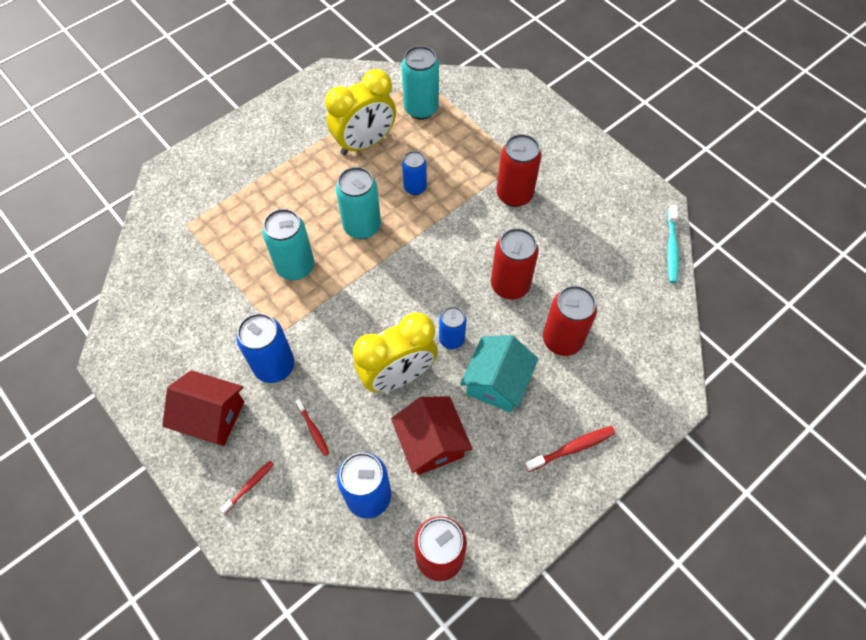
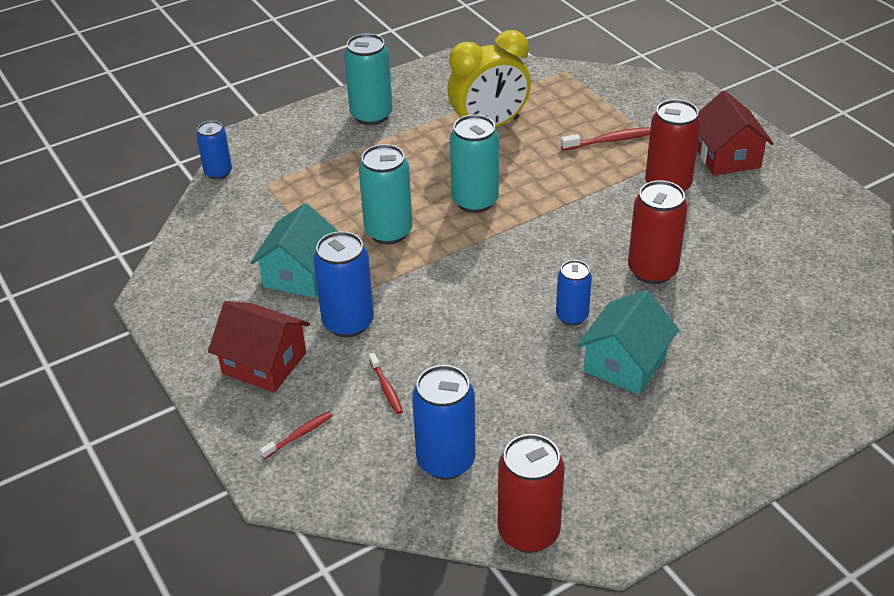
camera: 10 degrees right, 20 degrees down
yellow clock [353,313,438,392] -> none
red house [391,396,473,475] -> red house moved to [697,91,774,176]
turquoise can [402,46,439,120] -> turquoise can moved to [344,33,393,125]
blue can [402,151,427,195] -> blue can moved to [196,121,232,180]
red toothbrush [525,426,616,472] -> red toothbrush moved to [561,127,651,151]
red can [543,286,597,356] -> none
turquoise toothbrush [667,205,679,283] -> none
none -> turquoise house [250,203,338,298]

